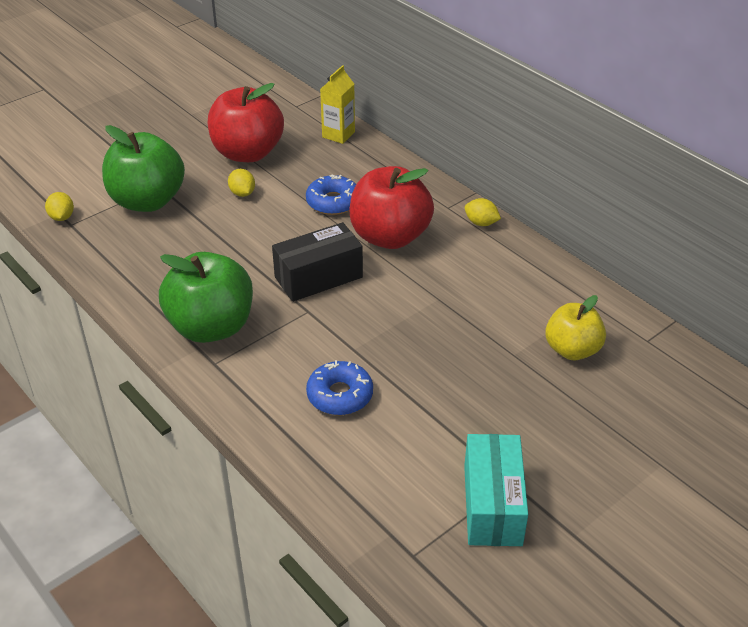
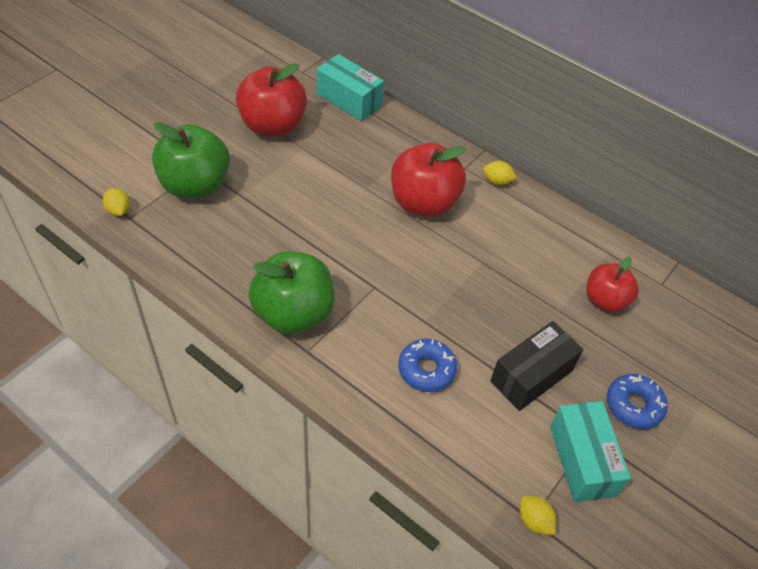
camera: 15 degrees left, 10 degrees up
yellow lemon [228,169,255,197] -> yellow lemon moved to [520,496,556,535]
black box [272,222,363,302] -> black box moved to [490,321,583,411]
blue donut [306,175,356,215] -> blue donut moved to [607,374,668,429]
yellow carton [320,65,355,144] -> turquoise box [317,54,384,121]
yellow apple [545,295,606,360] -> red apple [586,257,639,312]

